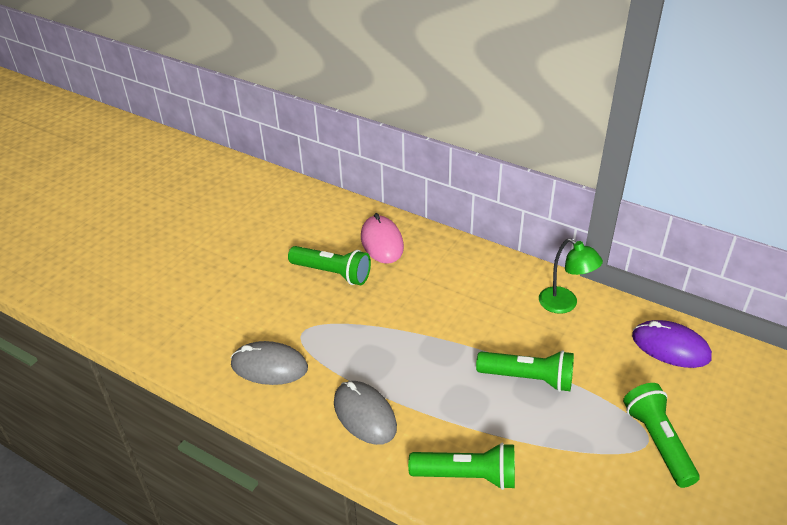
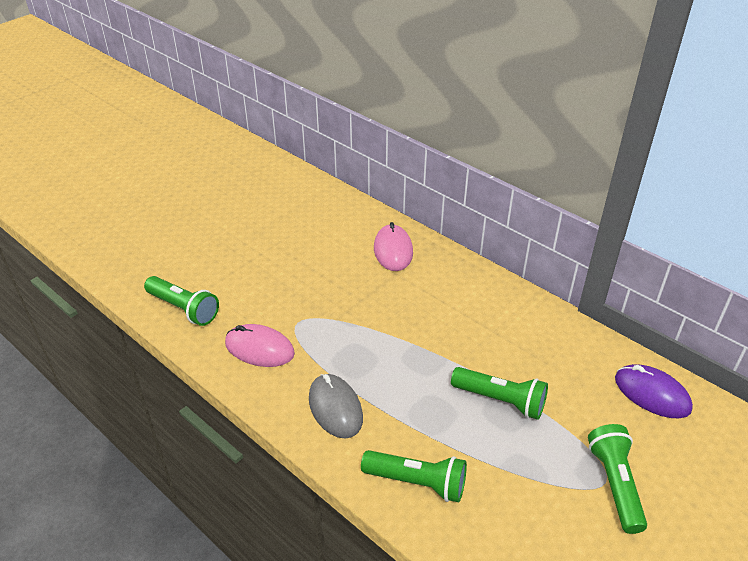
camera: 10 degrees right, 0 degrees up
grey mouse [231,341,308,385] -> pink mouse [225,324,295,367]
green flashlight [288,246,371,285] -> green flashlight moved to [144,276,219,326]
green lamp [539,238,603,314] -> none

